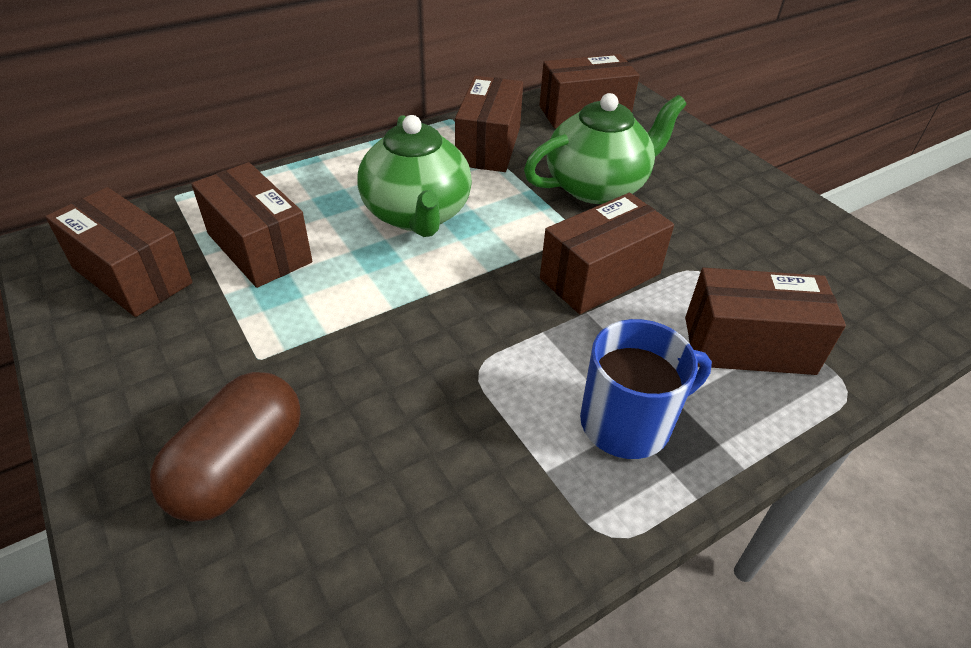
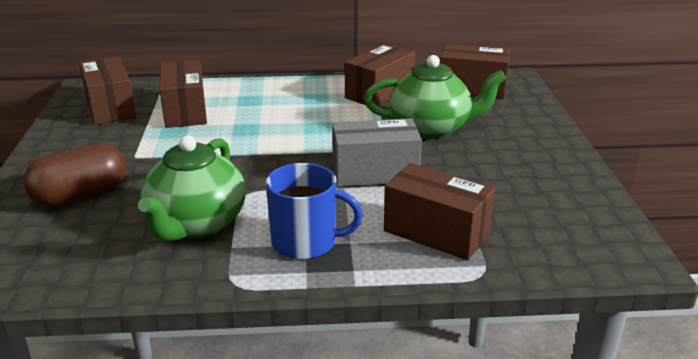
camera: 30 degrees right, 15 degrees down
green teapot [357,115,472,237] -> green teapot moved to [138,136,246,241]
brown box [540,193,674,314] -> grey box [332,118,422,187]

